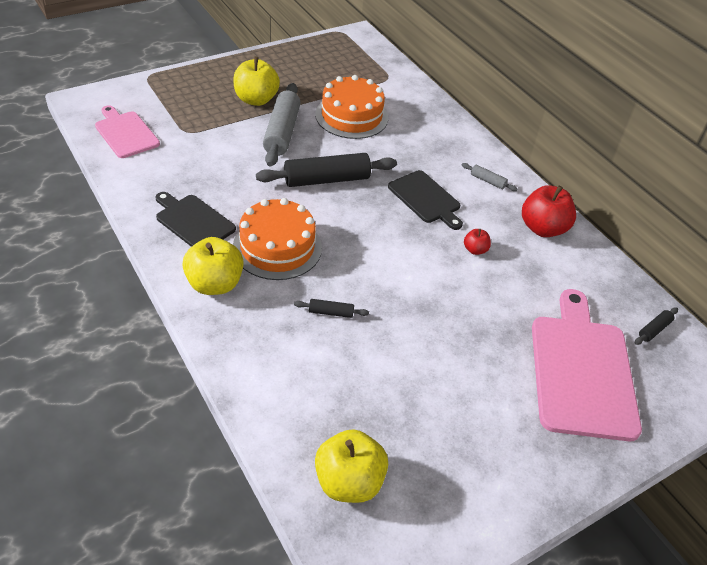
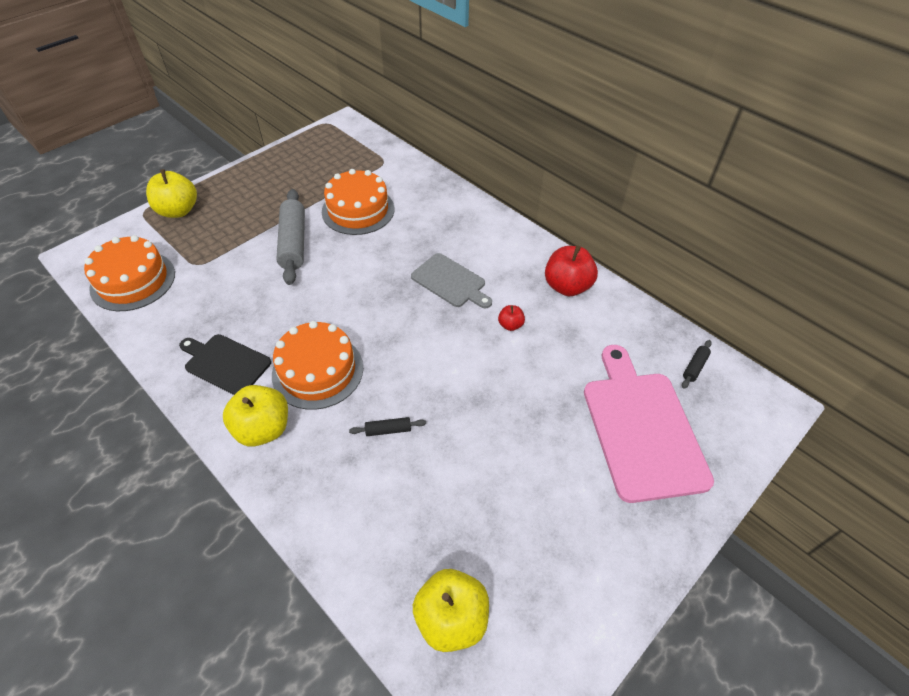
camera: 10 degrees left, 5 degrees up
pink cutting board [95,105,160,158] -> orange cake [84,235,175,311]
yellow apple [233,56,280,106] -> yellow apple moved to [146,169,197,218]
black rolling pin [256,153,397,187] -> none
black cutting board [388,170,463,230] -> grey cutting board [411,253,492,308]
grey rolling pin [462,163,517,191] -> none

